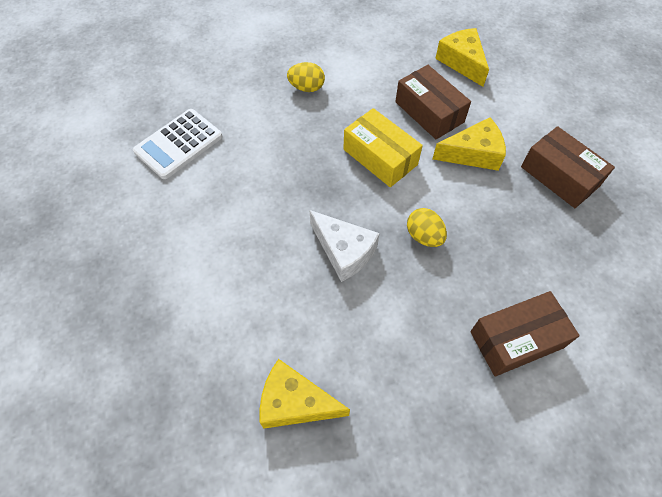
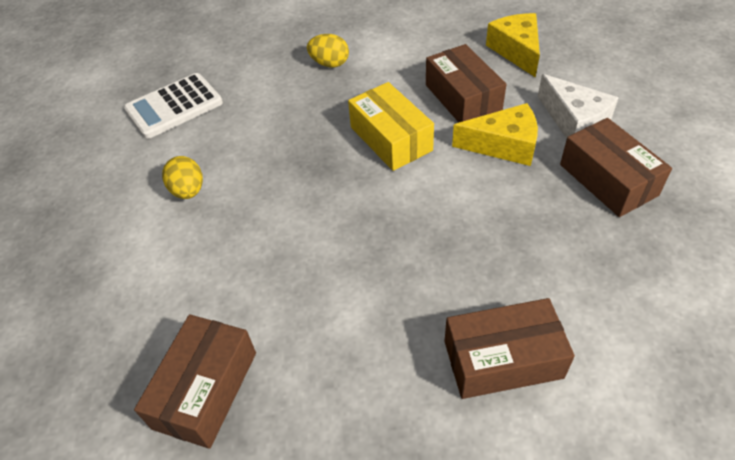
camera: 15 degrees right, 10 degrees down
yellow cheese [260,359,350,429] -> brown box [134,314,256,449]
white cheese [309,210,379,282] -> white cheese moved to [538,74,618,139]
yellow egg [407,208,447,247] -> yellow egg moved to [162,156,203,199]

